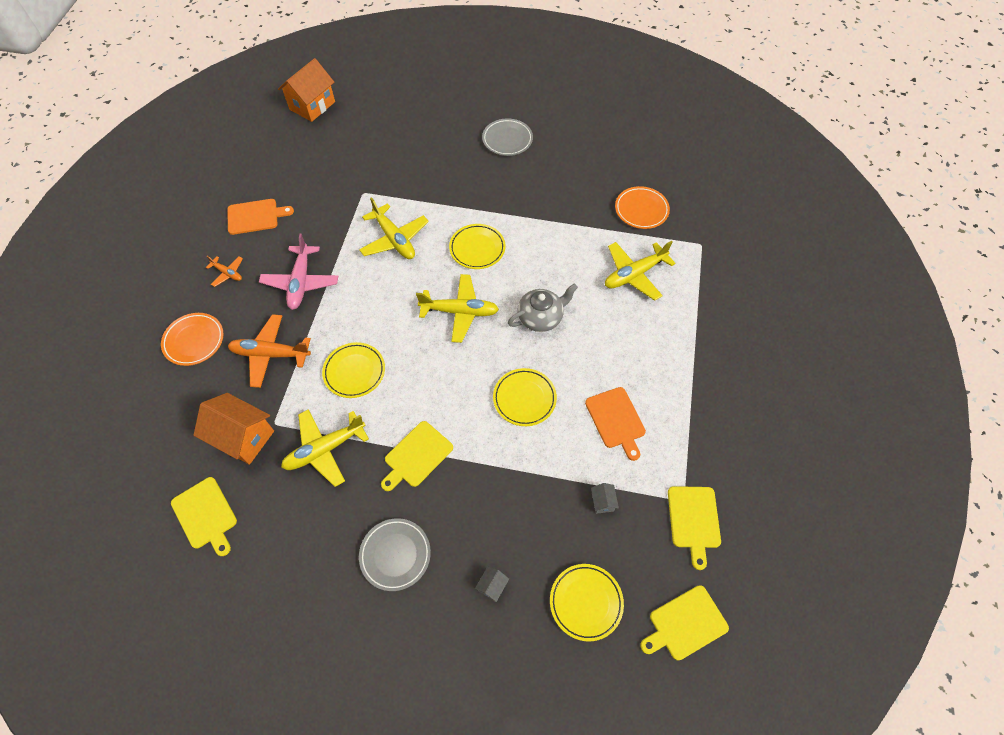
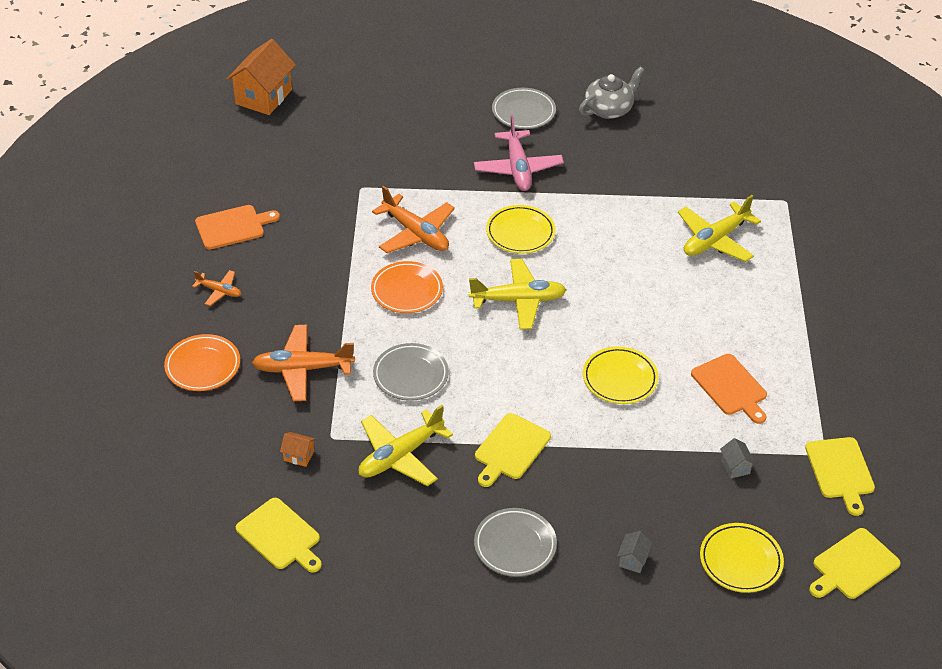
camera: 10 degrees left, 15 degrees down
orange house [194,393,274,465] -> orange house [280,432,316,467], size x0.44
pink plane [259,234,338,310] -> pink plane moved to [474,115,564,191]
yellow plate [322,342,385,398] -> grey plate [373,343,449,401]
yellow plane [359,197,429,259] -> orange plane [372,186,455,253]
grey teapot [508,283,578,332] -> grey teapot moved to [579,66,645,119]
orange plate [615,186,670,229] -> orange plate moved to [371,261,443,313]

